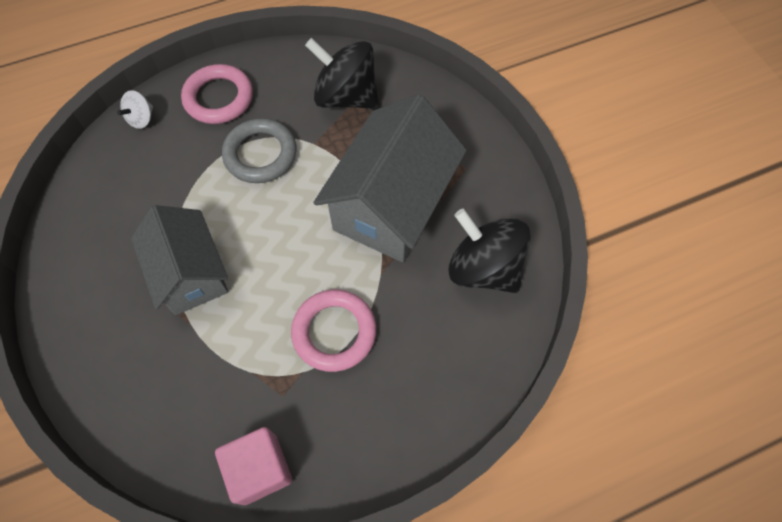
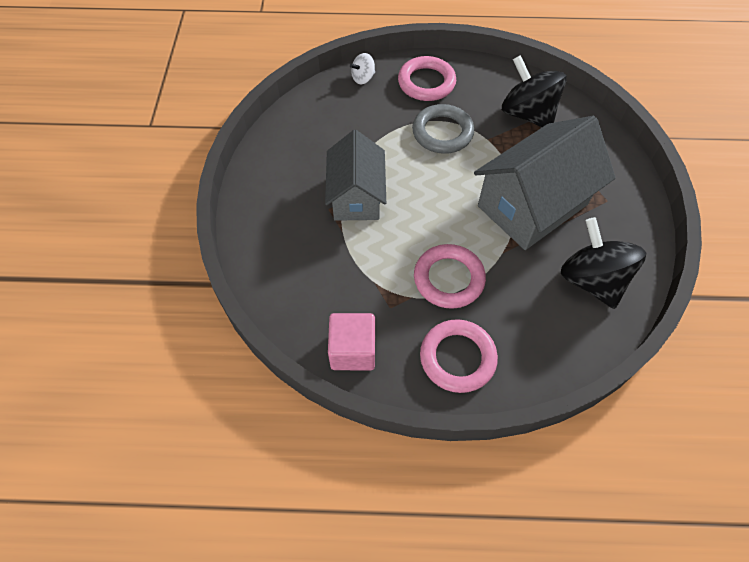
camera: 25 degrees right, 5 degrees down
none -> pink ring [420,319,498,393]

